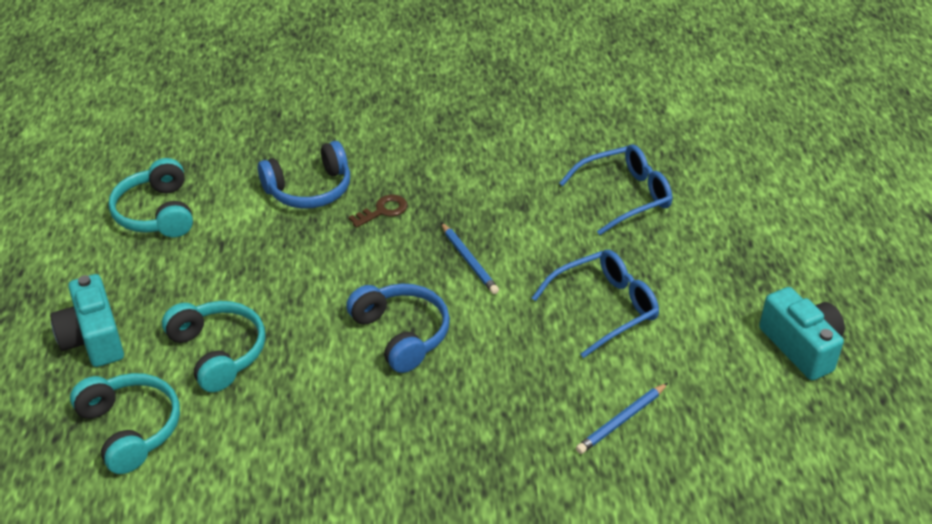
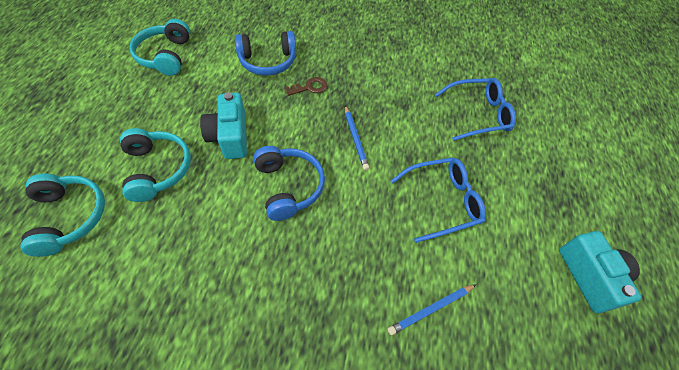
camera: 10 degrees right, 15 degrees up
turquoise camera [50,274,124,367] -> turquoise camera moved to [200,92,247,159]

